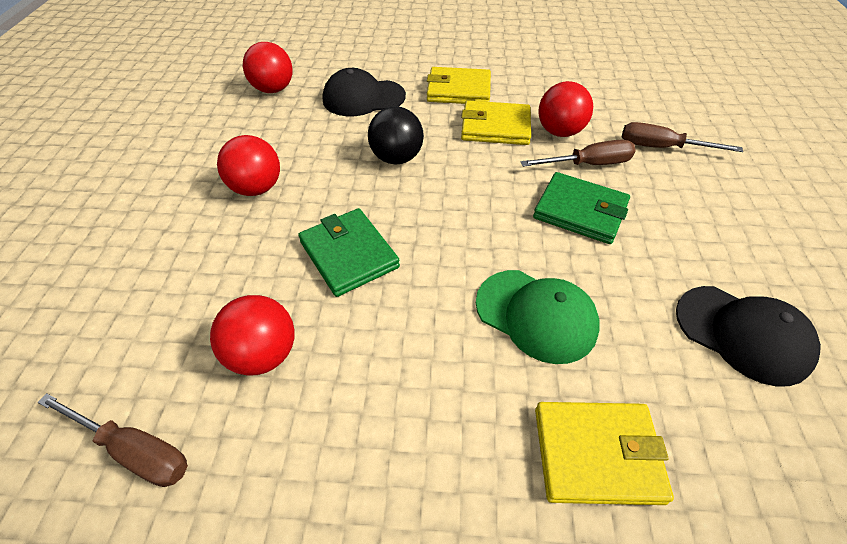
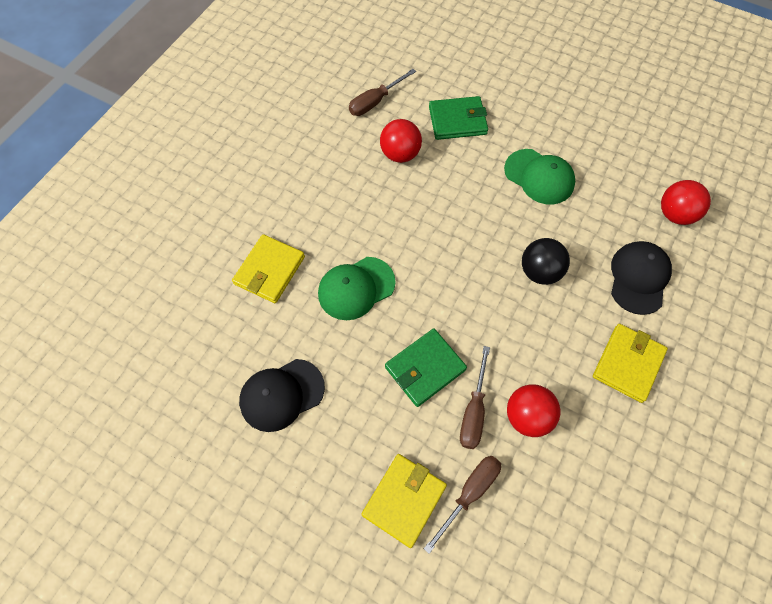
camera: 115 degrees right, 15 degrees up
red ball [217,135,280,196] -> green cap [504,149,575,205]
green wallet [298,208,400,297] -> green wallet moved to [429,96,488,140]
yellow wallet [461,100,531,145] -> yellow wallet moved to [362,454,447,548]

